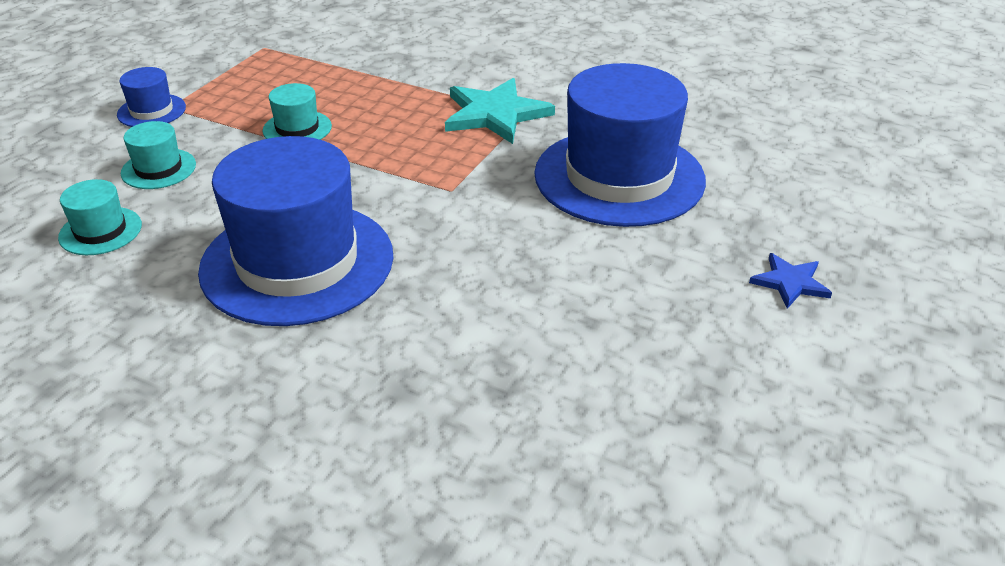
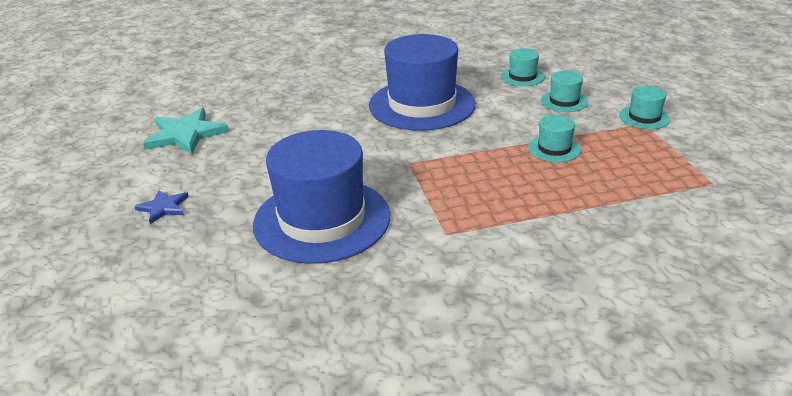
camera: 140 degrees right, 5 degrees down
blue hat [117,67,186,127] -> turquoise hat [619,86,670,129]
turquoise star [445,78,555,144] -> turquoise star moved to [143,108,229,154]

